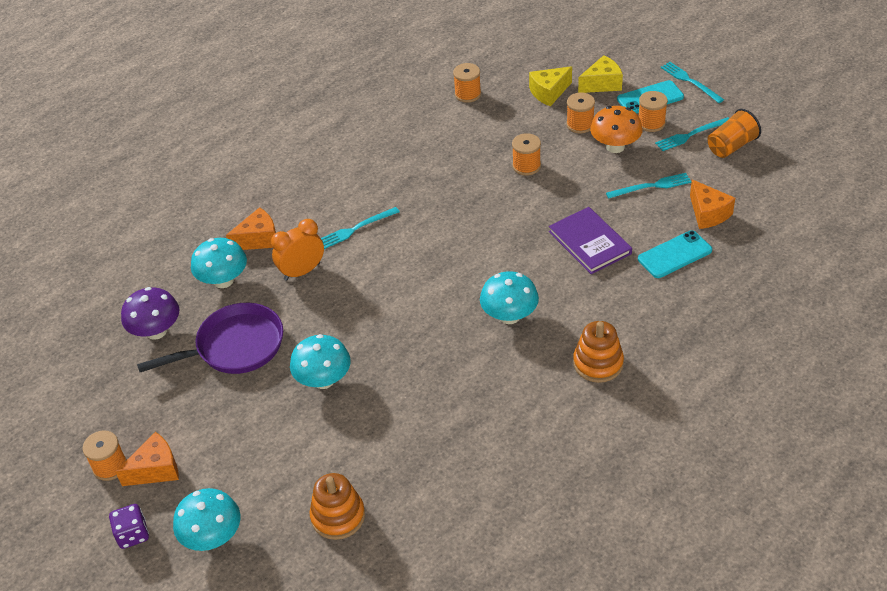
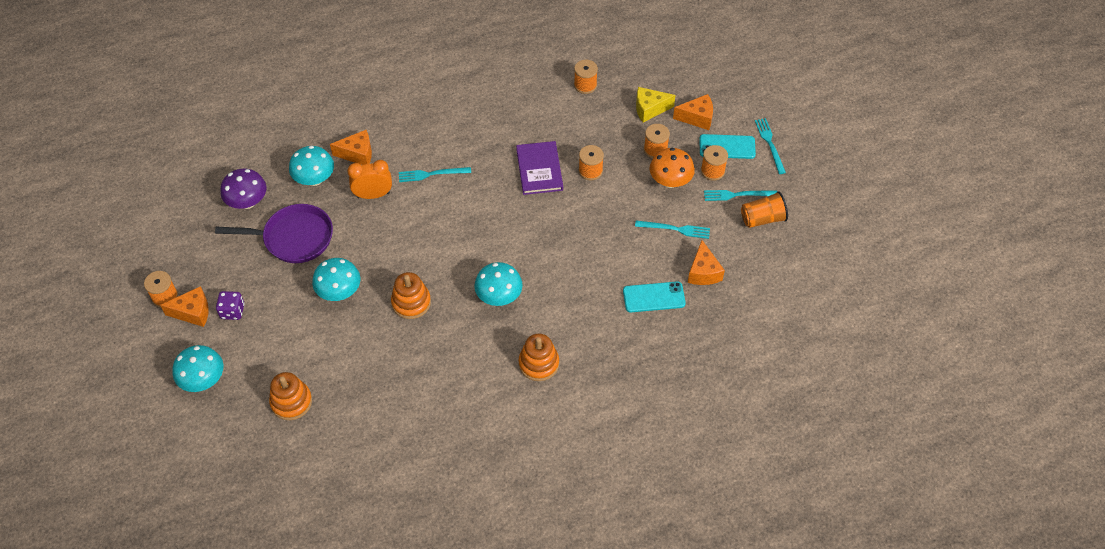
camera: 20 degrees right, 10 degrees up
purple dice [109,504,149,549] -> purple dice moved to [216,291,245,320]
purple book [549,207,632,274] -> purple book moved to [516,141,563,195]
yellow cheese [578,55,623,93] -> orange cheese [673,94,713,130]
none -> orange stacking toy [391,272,431,319]

